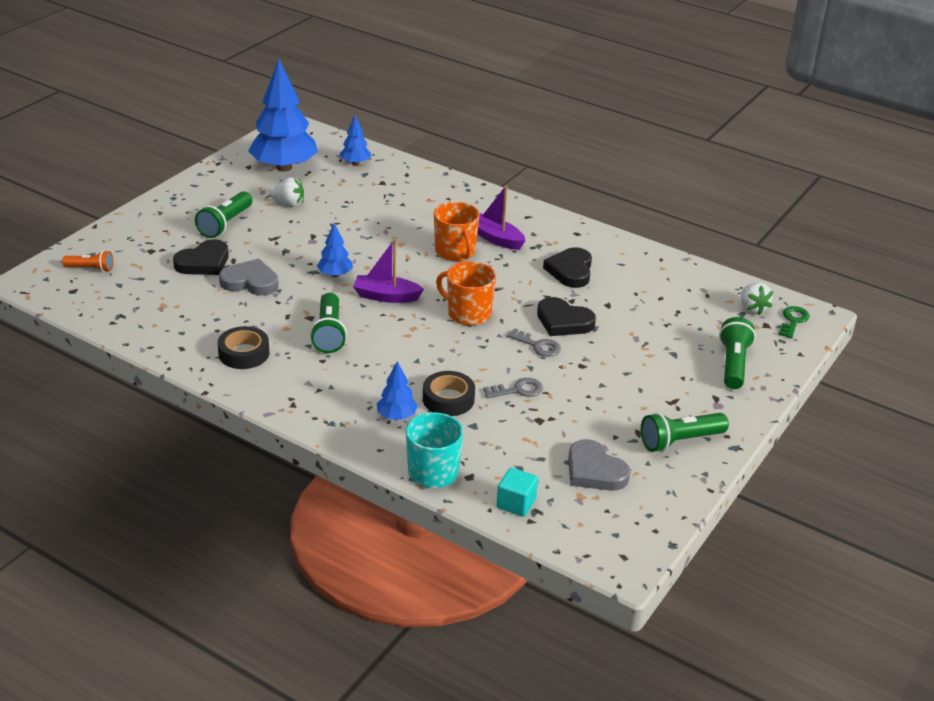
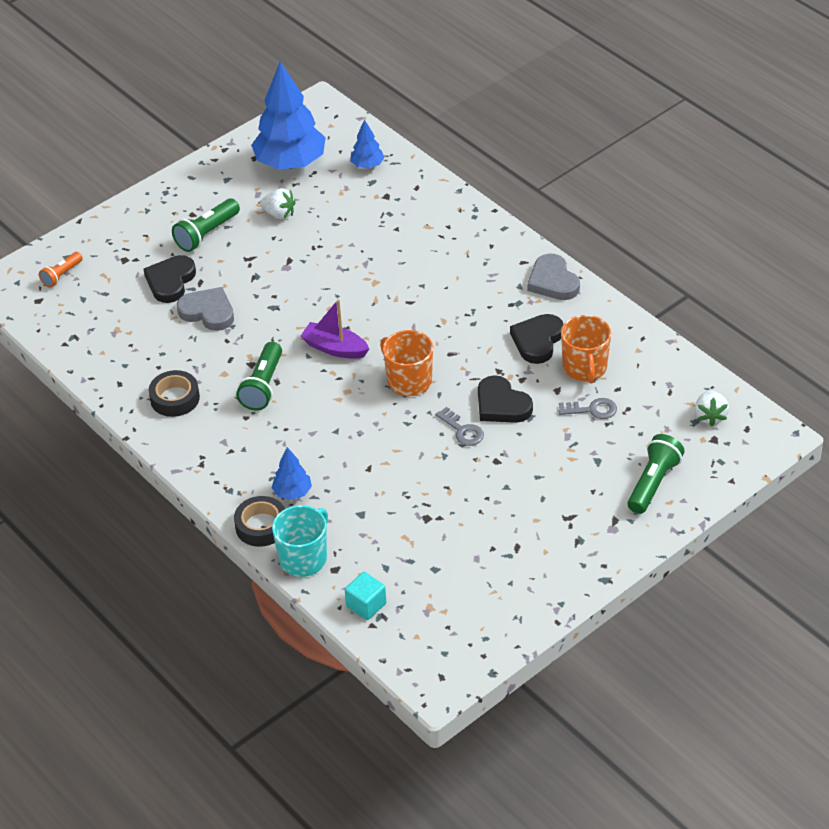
camera: 20 degrees right, 10 degrees up
orange flashlight [62,250,113,272] -> orange flashlight turned 105 degrees clockwise [39,252,83,288]
black heart [173,239,229,275] -> black heart turned 135 degrees clockwise [143,255,196,303]
blue tree [317,223,353,277] -> none
black tape [423,371,475,416] -> black tape moved to [234,496,285,547]
orange mug [434,202,480,261] -> orange mug moved to [561,315,611,384]
purple boat [477,186,526,250] -> none
grey key [483,378,543,398] -> grey key moved to [558,398,617,419]
grey heart [568,439,630,491] -> grey heart moved to [527,253,580,300]
green flashlight [641,412,729,452] -> none
green key [778,306,810,339] -> none

